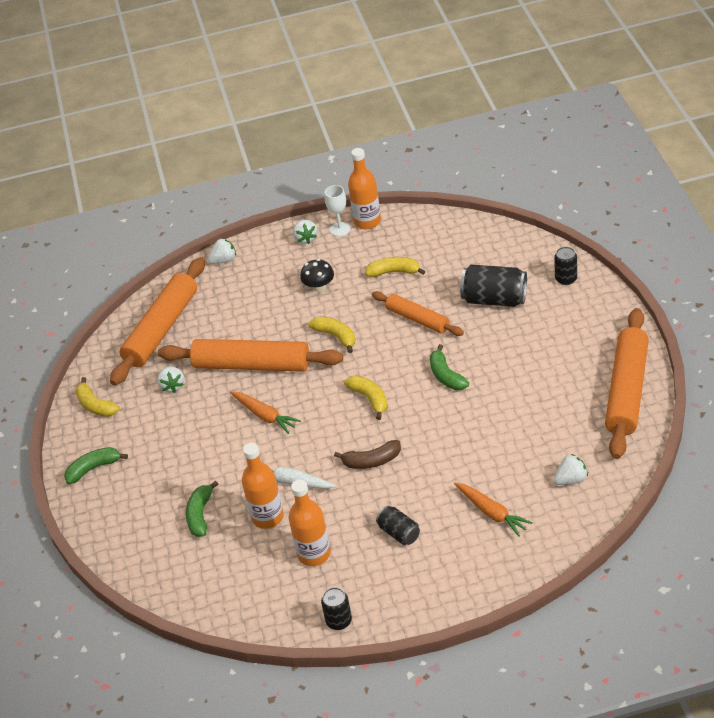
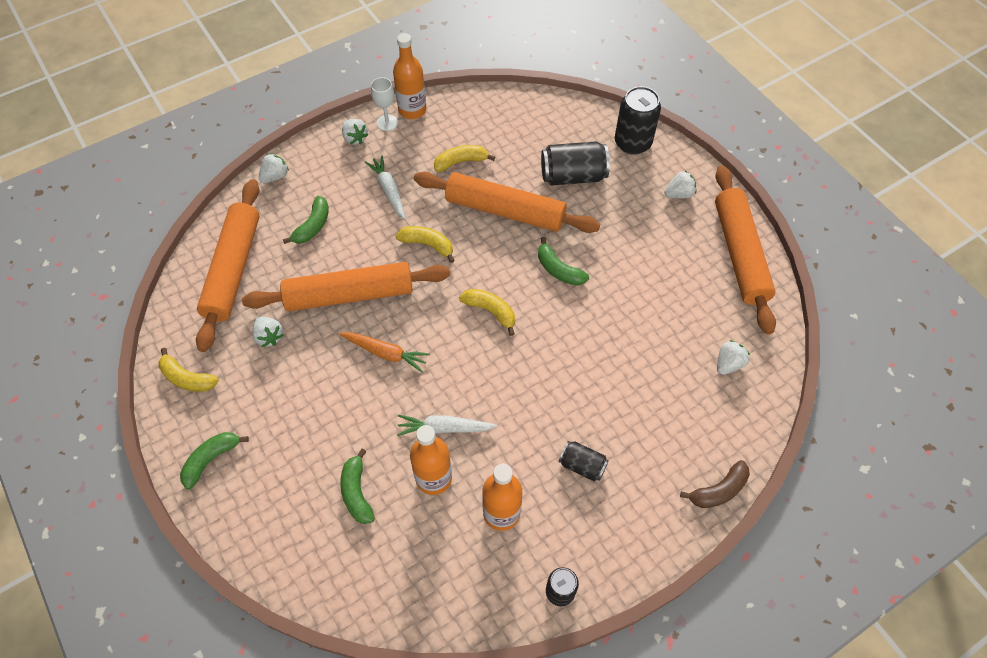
camera: 25 degrees left, 15 degrees up
black mushroom [300,259,334,292] -> white carrot [365,156,406,220]
brown banana [334,440,401,469] -> brown banana moved to [680,460,750,508]
orange rolling pin [372,291,464,336] -> orange rolling pin [414,172,600,233], size x1.68
orange carrot [454,482,533,537] -> none
black can [554,247,577,285] -> black can [615,86,661,155], size x1.73
none -> green banana [283,196,329,244]
none -> white strawberry [665,171,696,198]

